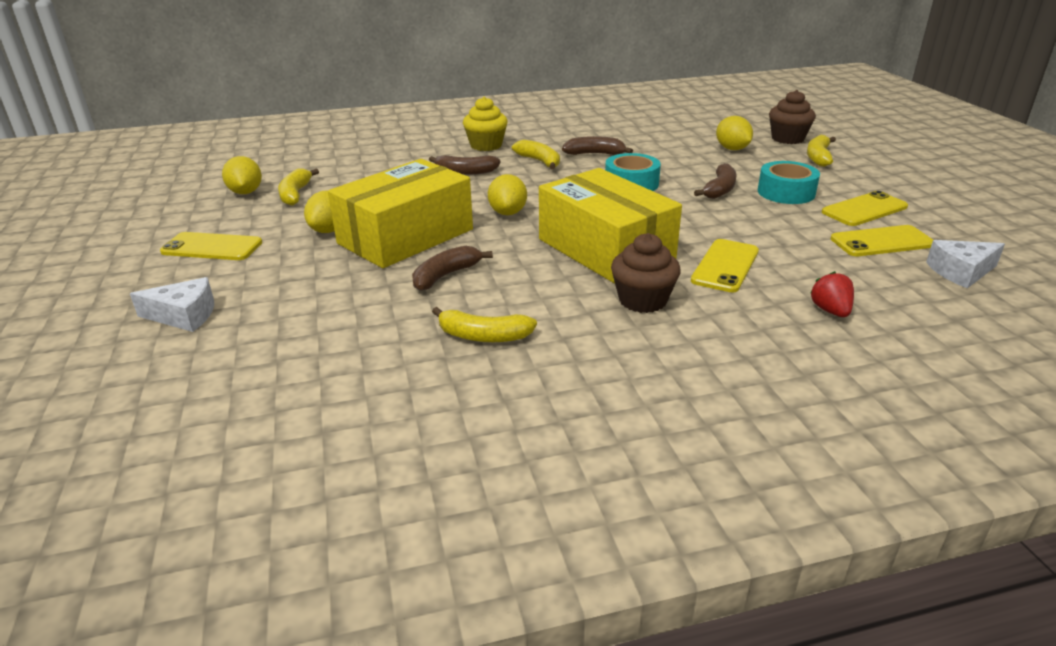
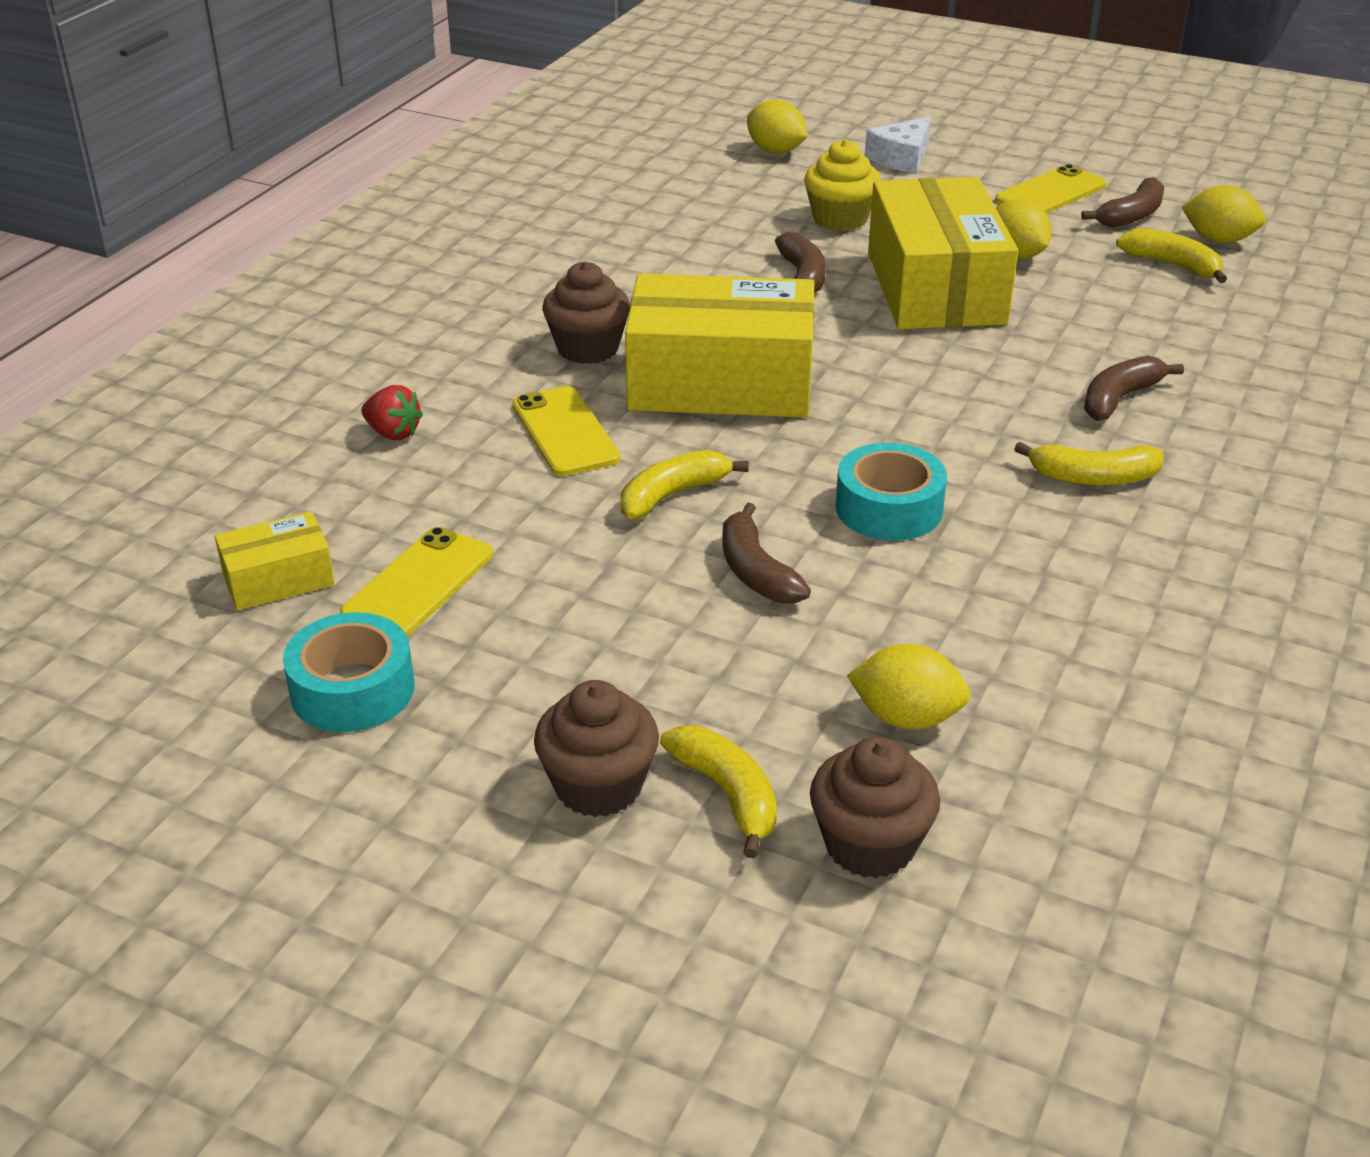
camera: 130 degrees right, 5 degrees up
yellow banana [432,307,537,342] -> yellow banana moved to [621,450,749,520]
yellow cupcake [463,97,508,151] -> yellow cupcake moved to [804,139,881,231]
yellow lemon [488,174,527,215] -> yellow lemon moved to [747,100,808,153]
brown banana [562,136,633,155] -> brown banana moved to [1081,177,1164,227]
turquoise tape [758,161,820,204] -> turquoise tape moved to [283,612,414,732]
yellow phone [822,191,908,226] -> none
white cheese [926,240,1005,288] -> yellow box [215,511,335,610]
none -> brown cupcake [534,680,659,817]

